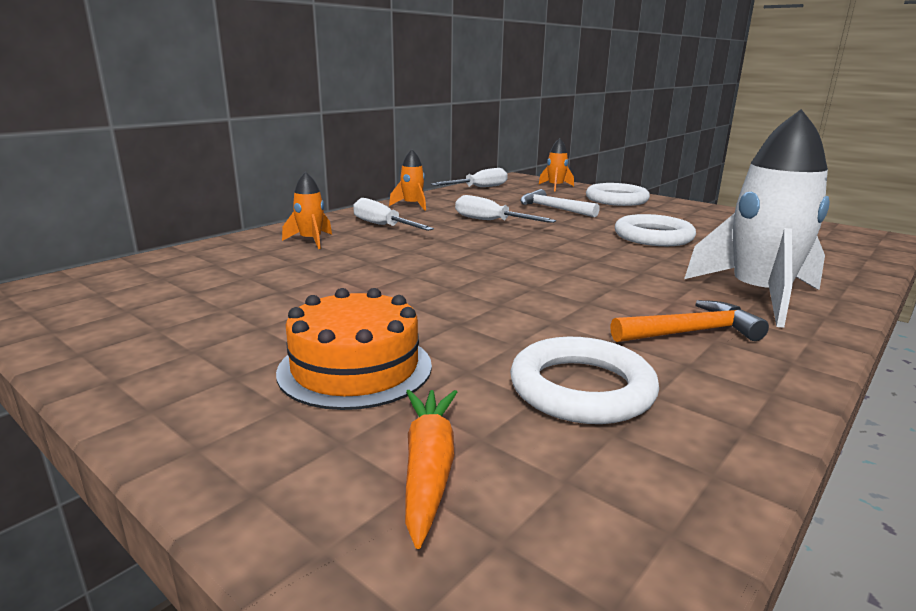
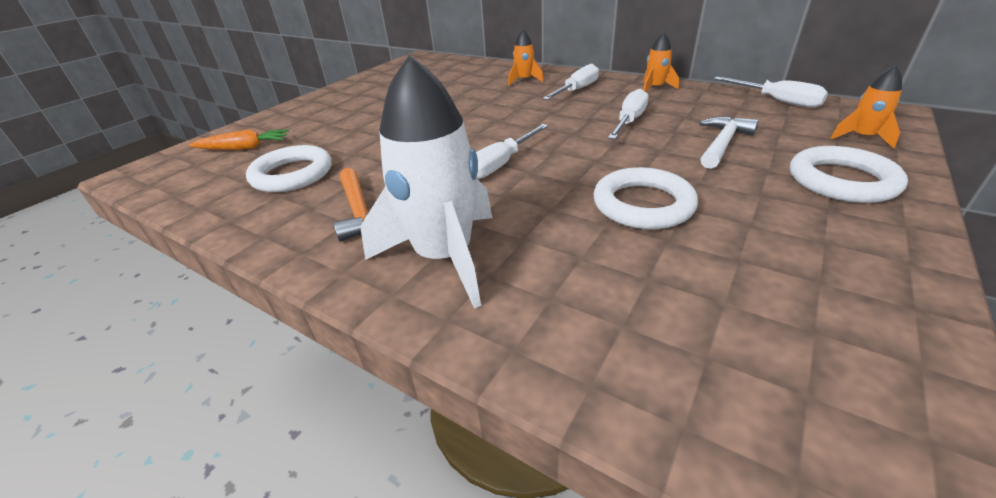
camera: 85 degrees right, 15 degrees up
orange cake [276,288,432,410] -> none
none -> white screwdriver [476,124,548,179]

